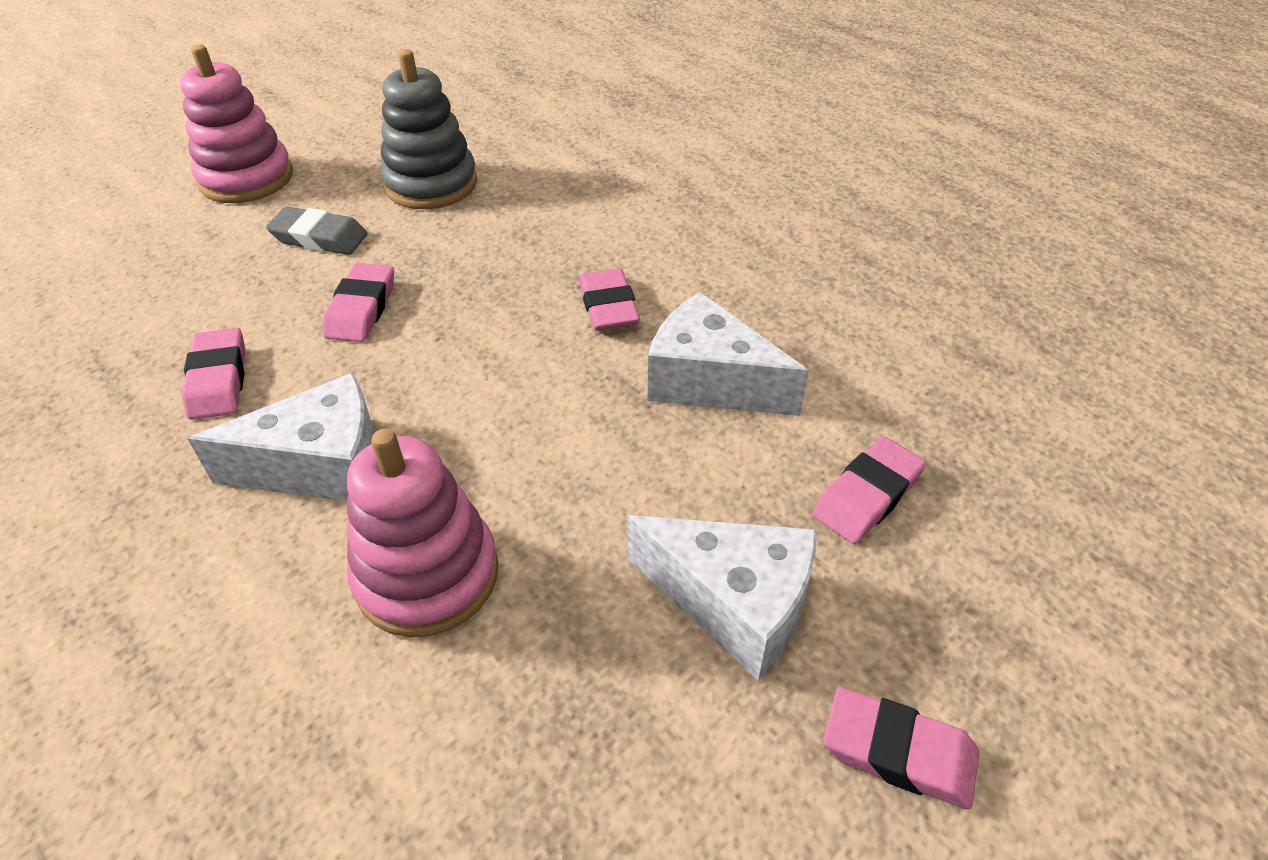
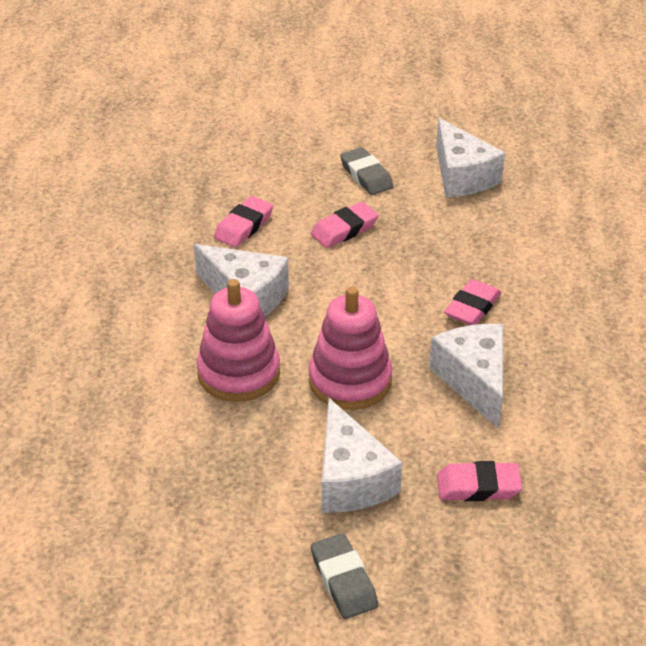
camera: 45 degrees right, 5 degrees down
pink stacking toy [180,44,293,203] -> pink stacking toy moved to [309,287,392,410]
grey stacking toy [380,49,477,209] -> white cheese [436,118,505,197]
pink eraser [823,687,980,809] -> grey eraser [311,533,378,619]

